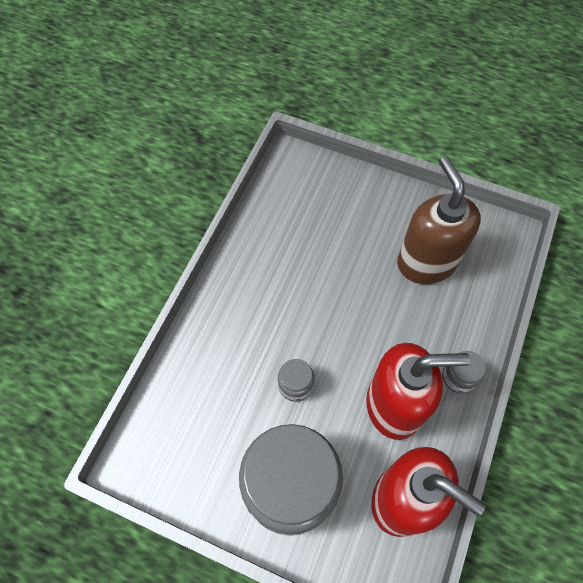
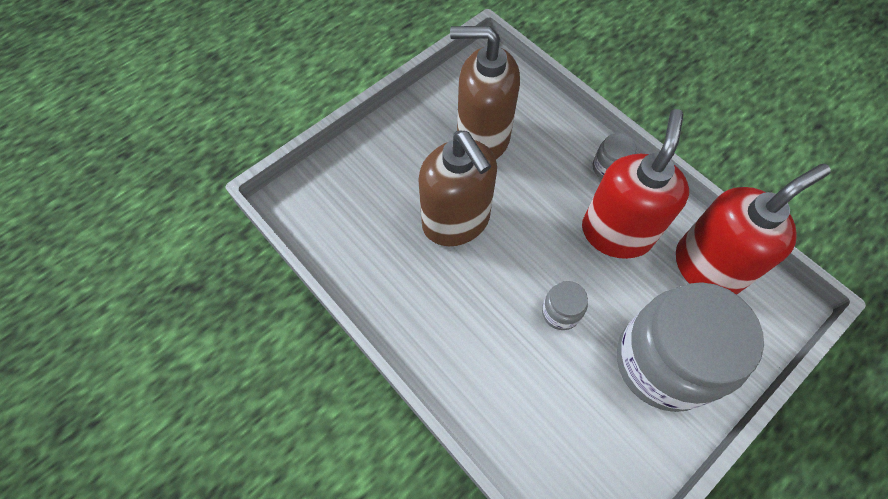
camera: 65 degrees left, 0 degrees up
none -> brown soap dispenser [418,131,497,246]

